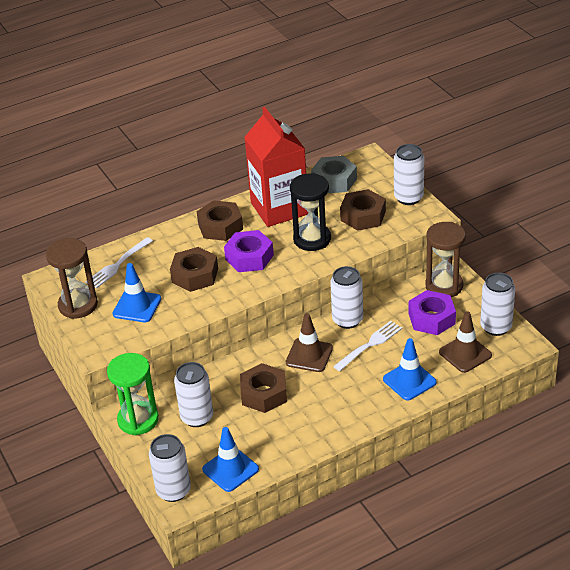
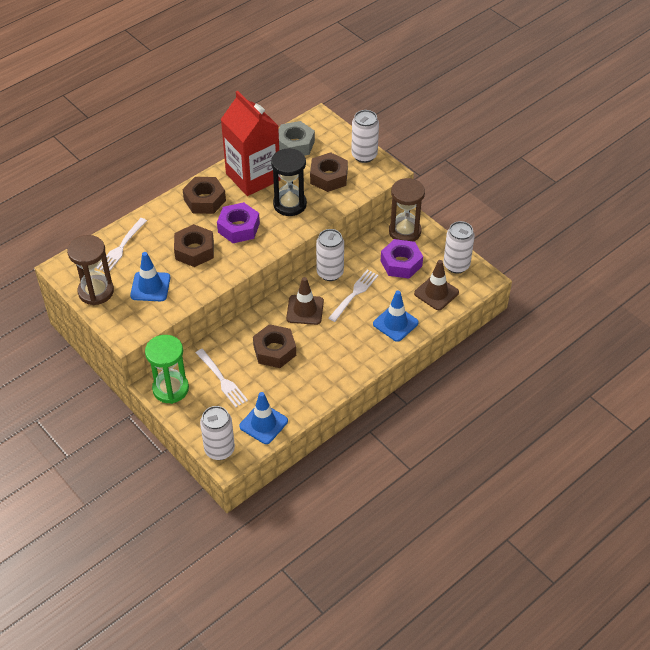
camera: 15 degrees left, 10 degrees up
white can [174,362,213,427] -> white fork [196,349,248,407]

